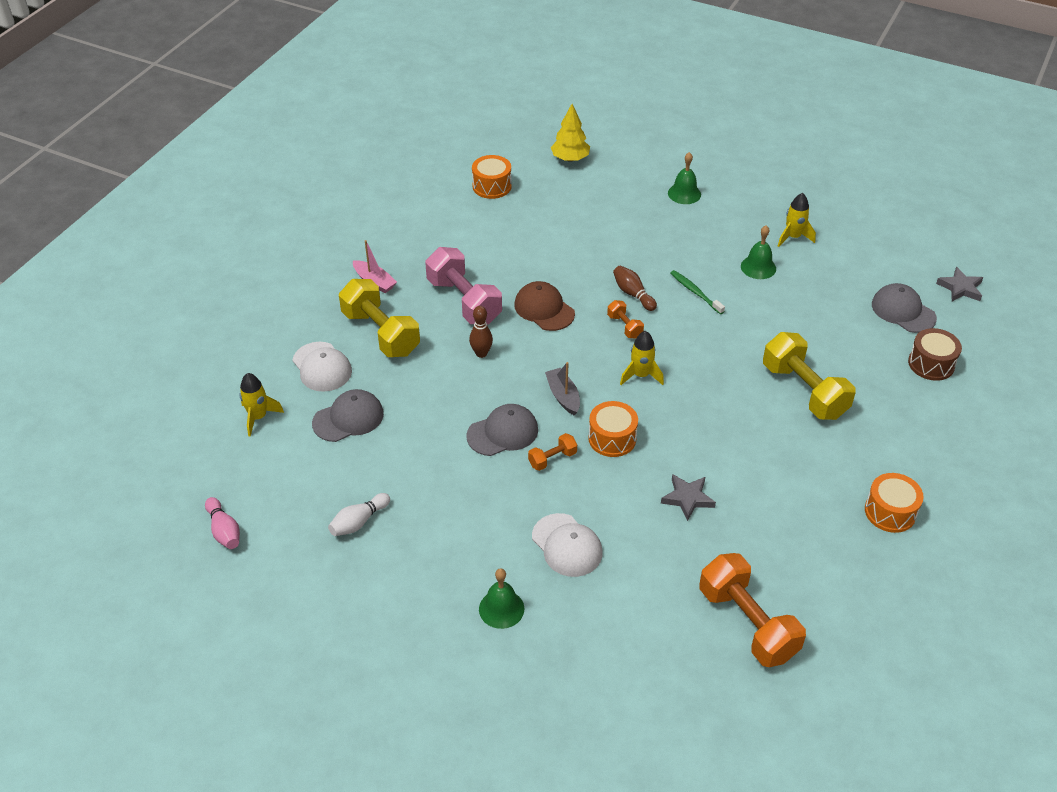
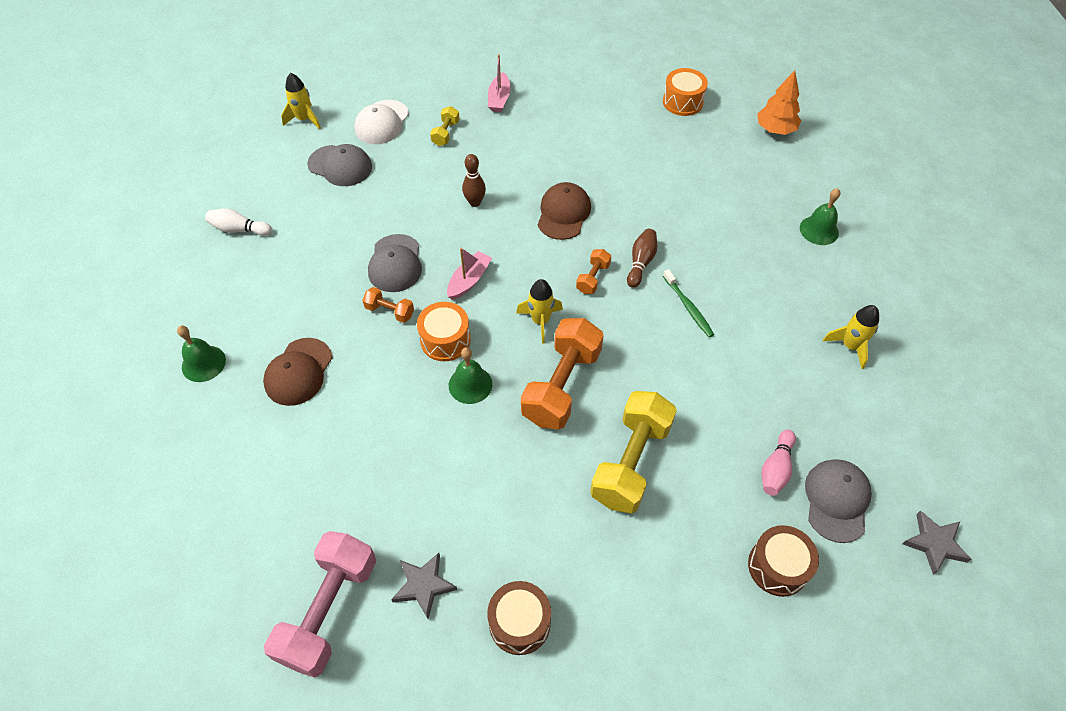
camera: 55 degrees right, 10 degrees up
pink bowling pin [205,497,240,549] -> pink bowling pin moved to [761,429,796,496]
yellow dumbbell [339,279,420,357] -> yellow dumbbell [430,106,460,146], size x0.47
pink dumbbell [425,247,502,325] -> pink dumbbell moved to [264,531,376,678]
grey cap [467,404,538,456] -> grey cap turned 60 degrees clockwise [368,234,422,292]
white cap [532,513,602,577] -> brown cap [263,338,332,406]
grey boat [545,362,580,416] -> pink boat [447,248,492,300]
yellow tree [551,104,590,162] -> orange tree [757,70,801,135]
grey star [661,474,716,521] -> grey star moved to [391,553,457,619]
green toothbrush [670,270,725,314] -> green toothbrush turned 135 degrees clockwise [663,269,714,337]
orange dumbbell [700,553,806,667] -> orange dumbbell moved to [521,318,604,429]
green bell [741,225,776,279] -> green bell moved to [449,347,492,404]
orange drum [865,473,924,533] -> brown drum [487,581,551,655]

